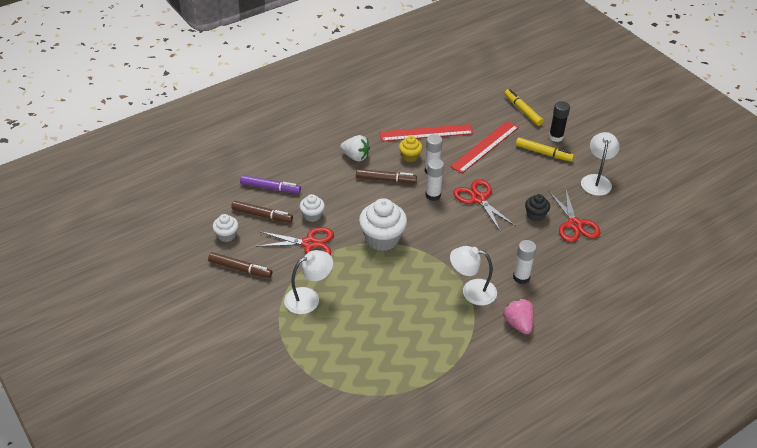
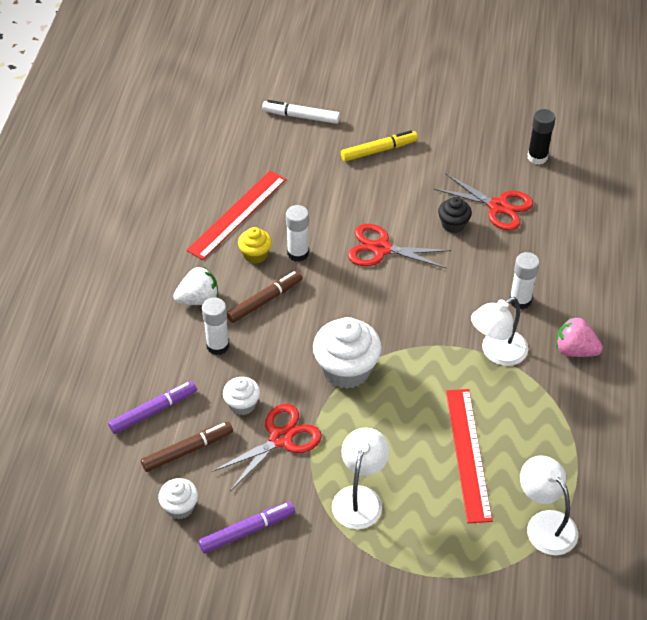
camera: 45 degrees left, 5 degrees up
brown marker [208,252,272,278] -> purple marker [198,502,295,553]
white glue stick [425,158,444,201] -> white glue stick moved to [202,298,229,355]
red ruler [450,121,519,173] -> red ruler moved to [446,389,493,523]
yellow marker [504,89,543,126] -> white marker [262,100,340,124]
black glue stick [549,101,570,142] -> black glue stick moved to [527,109,556,165]
white lamp [581,132,620,196] -> white lamp moved to [520,455,578,555]

